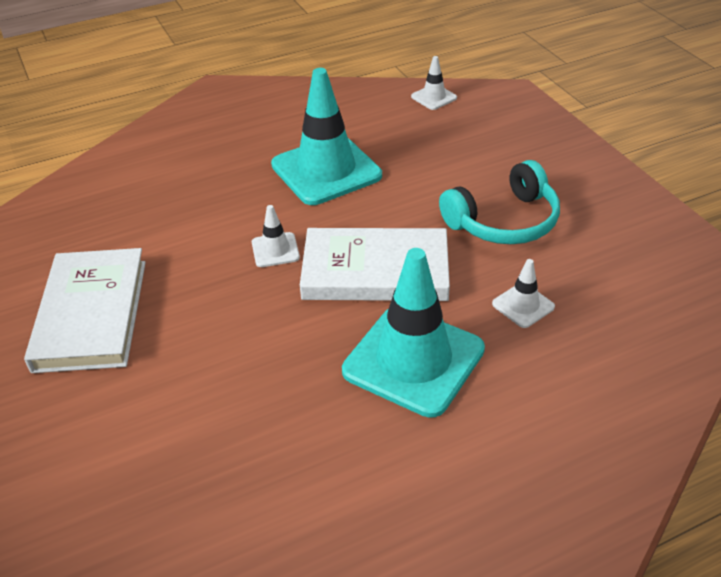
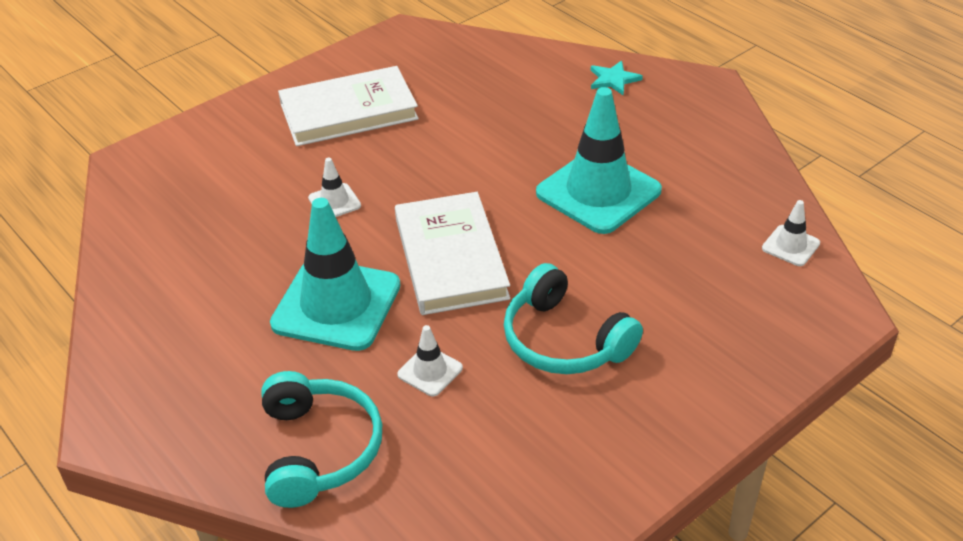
camera: 75 degrees right, 0 degrees up
white traffic cone [252,205,300,267] -> white traffic cone moved to [308,158,361,217]
none -> turquoise headphones [261,371,382,508]
none -> turquoise star [591,60,643,95]

